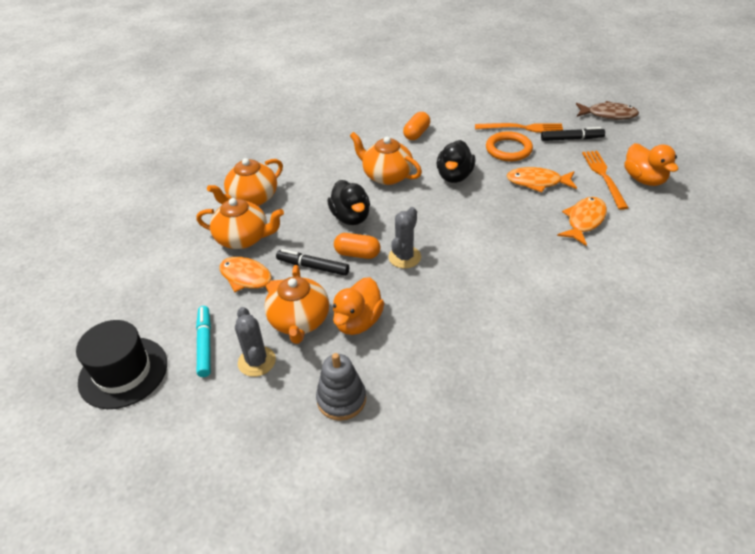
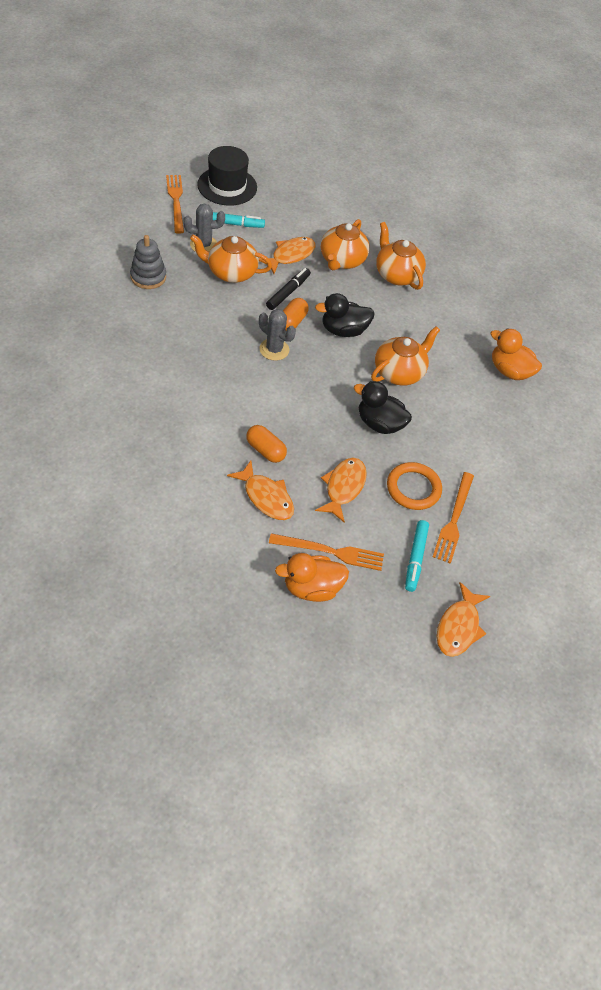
camera: 95 degrees right, 10 degrees up
orange duck [333,277,384,335] -> orange duck moved to [490,328,542,380]
orange capsule [403,112,430,140] -> orange capsule moved to [246,425,287,463]
black marker [541,127,605,141] -> turquoise marker [405,520,429,592]
brown fish [576,101,639,120] -> orange fish [437,582,490,657]
none -> orange fork [166,175,184,234]

